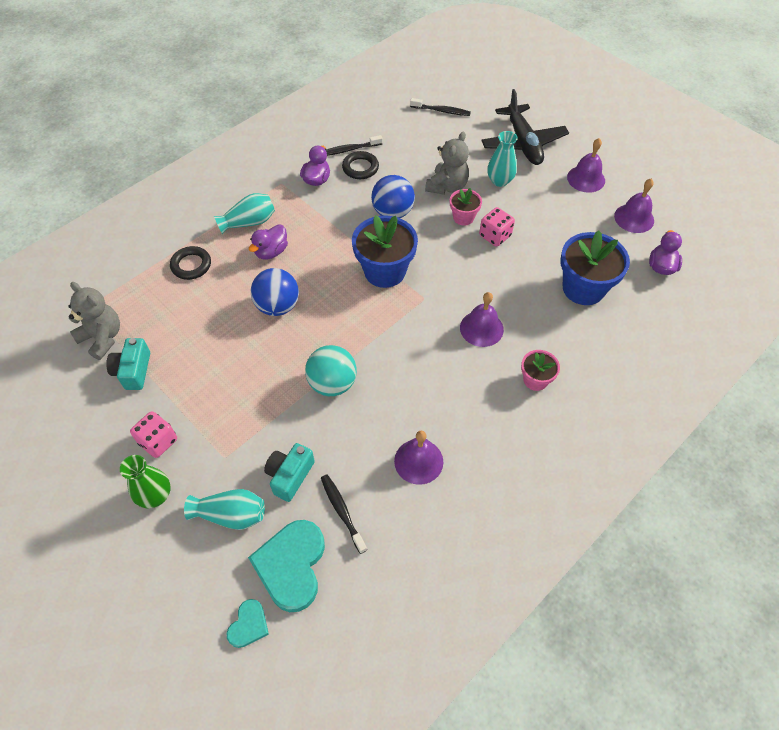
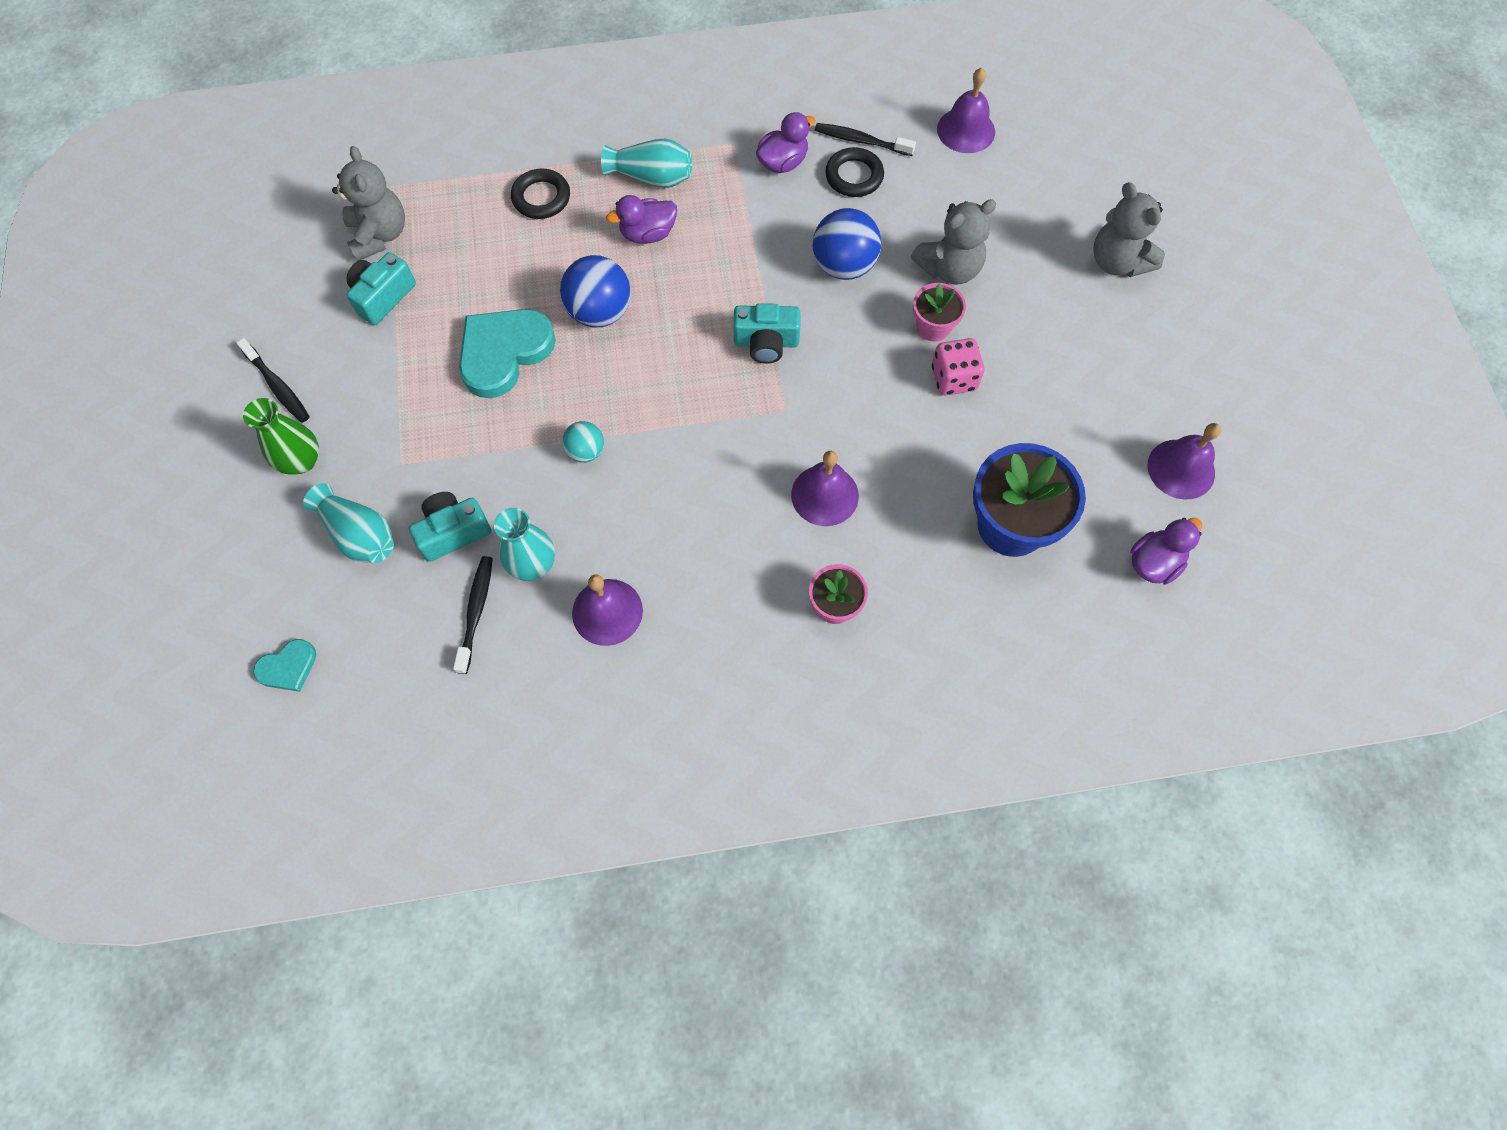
camera: 35 degrees right, 10 degrees up
pink dice [130,411,177,458] -> none
turquoise heart [248,520,325,612] -> turquoise heart moved to [459,309,556,398]
turquoise ball [305,345,357,396] -> turquoise ball [562,421,604,463], size x0.56
blue flower pot [352,215,418,288] -> turquoise camera [733,303,800,364]
black toothbrush [410,98,471,116] -> black toothbrush moved to [237,338,310,423]
black plane [481,89,569,165] -> grey teddy bear [1093,182,1165,277]
turquoise vase [487,131,518,187] -> turquoise vase moved to [494,508,555,581]
purple bell [567,138,605,193] -> purple bell moved to [937,68,995,153]

